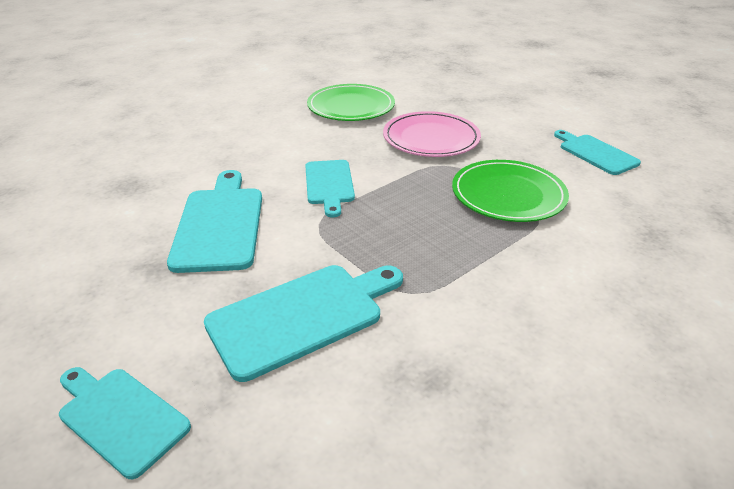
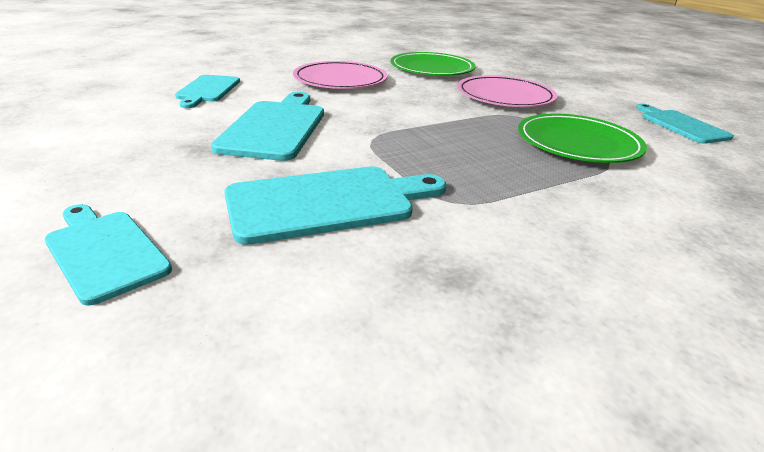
camera: 10 degrees right, 5 degrees down
turquoise cutting board [305,160,355,217] -> turquoise cutting board moved to [175,75,240,108]
none -> pink plate [293,61,388,89]

